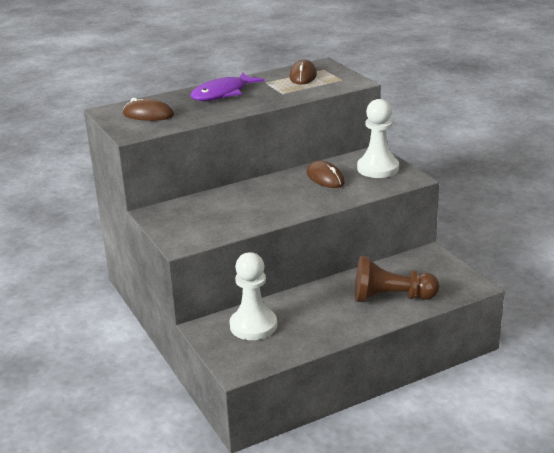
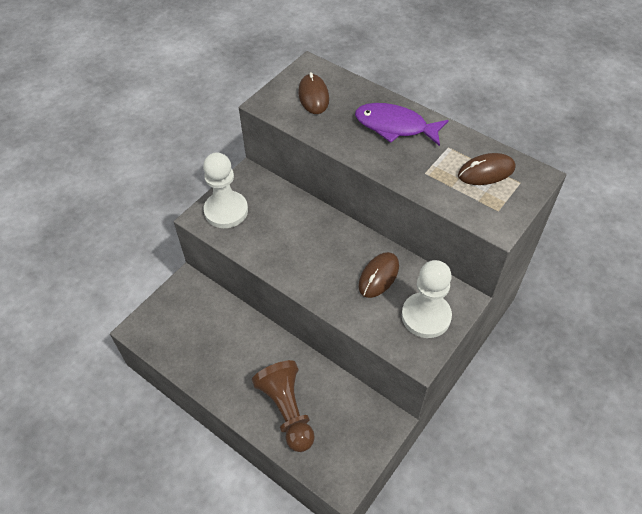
camera: 65 degrees right, 25 degrees up
white pawn [230,252,277,340] -> white pawn moved to [203,152,248,228]

